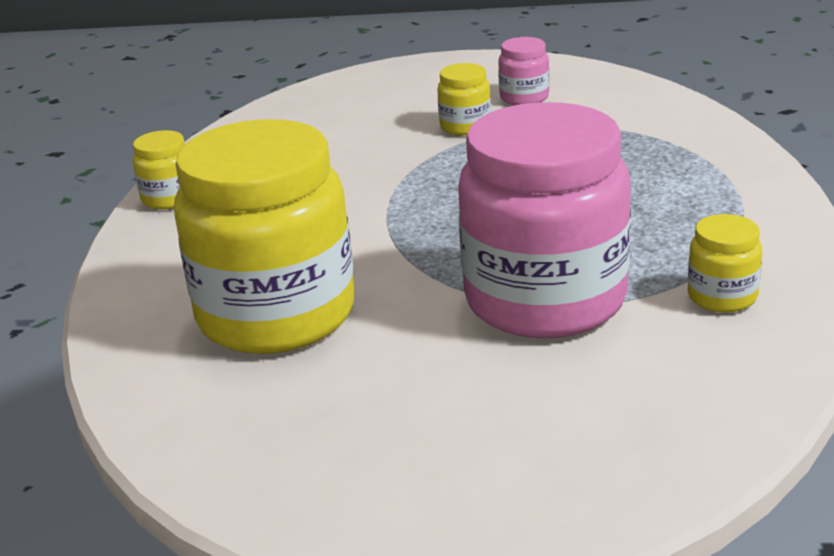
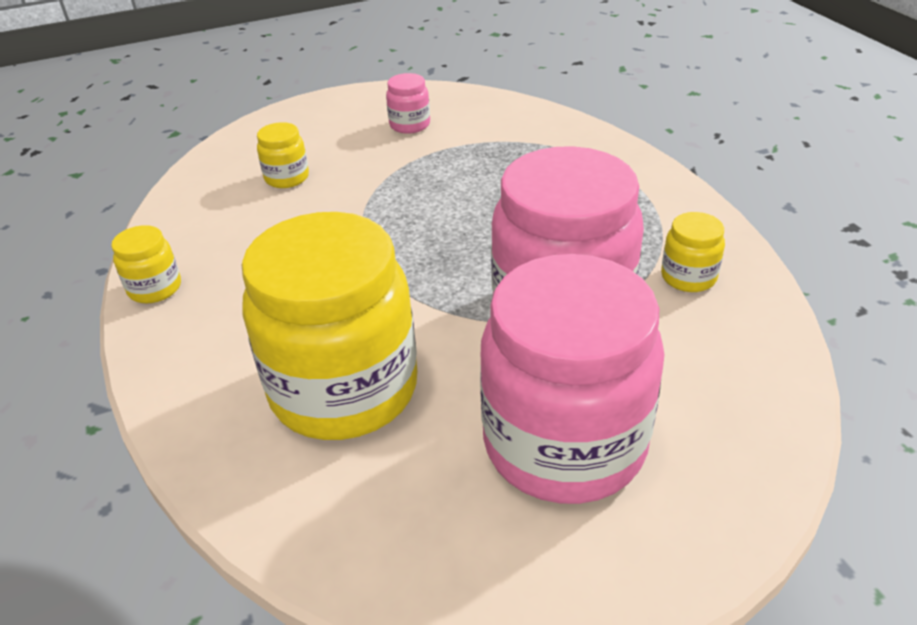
camera: 25 degrees left, 10 degrees up
yellow jar [437,63,491,135] -> yellow jar moved to [257,122,309,188]
none -> pink jar [480,254,664,504]

